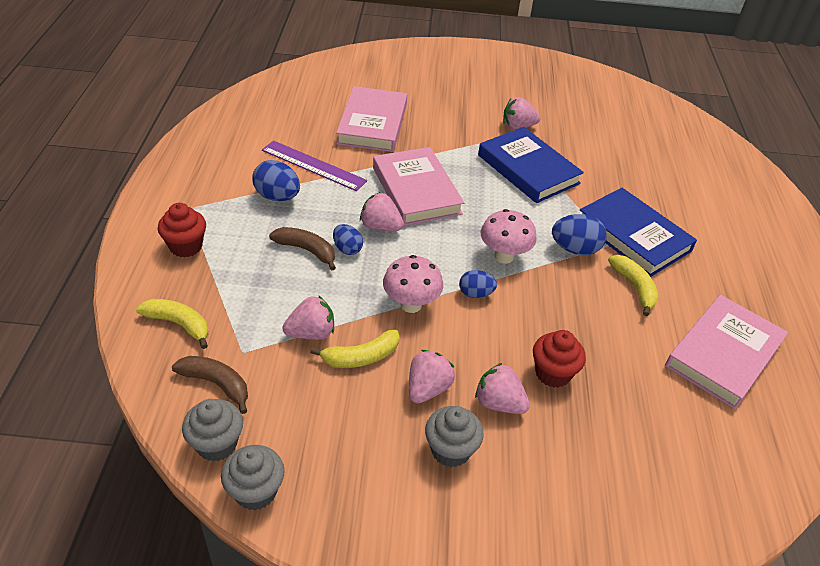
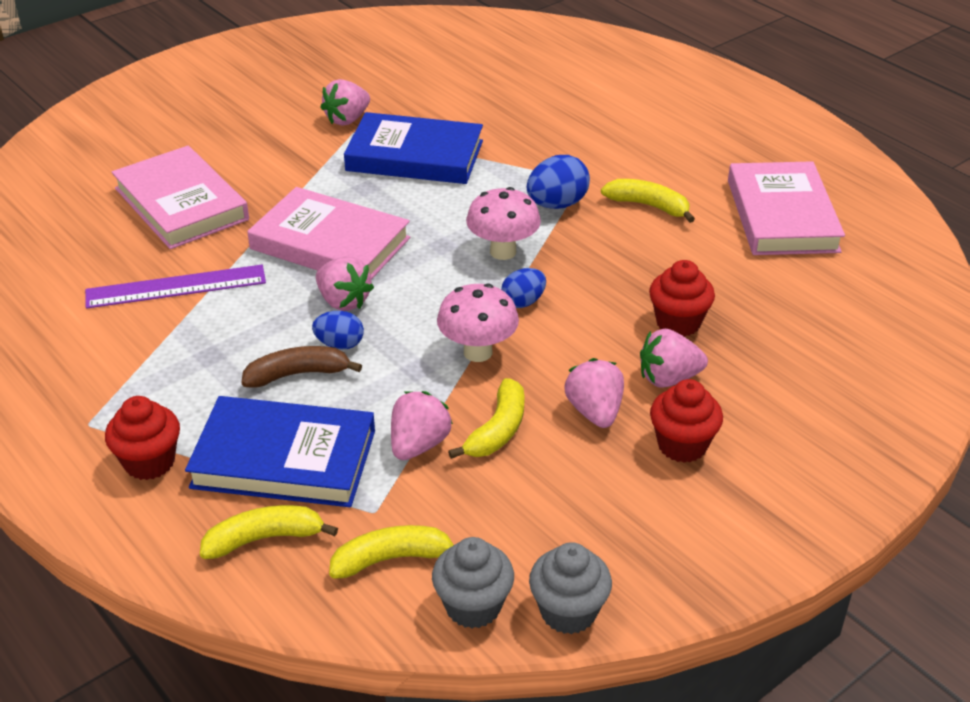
camera: 40 degrees left, 5 degrees down
brown banana [172,356,248,414] -> yellow banana [329,525,454,579]
blue egg [252,160,300,201] -> none
pink strawberry [360,192,404,231] -> pink strawberry turned 120 degrees counterclockwise [316,256,374,311]
grey cupcake [425,406,484,467] -> red cupcake [650,379,723,463]
blue book [580,188,697,277] -> blue book moved to [185,396,375,507]

